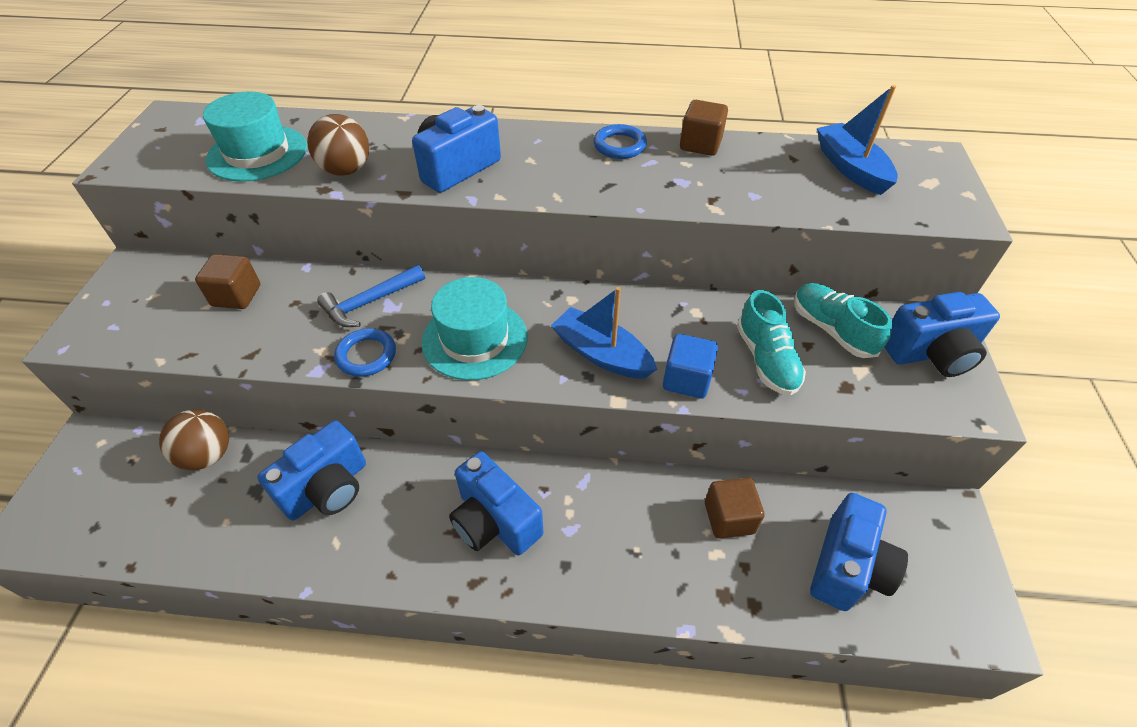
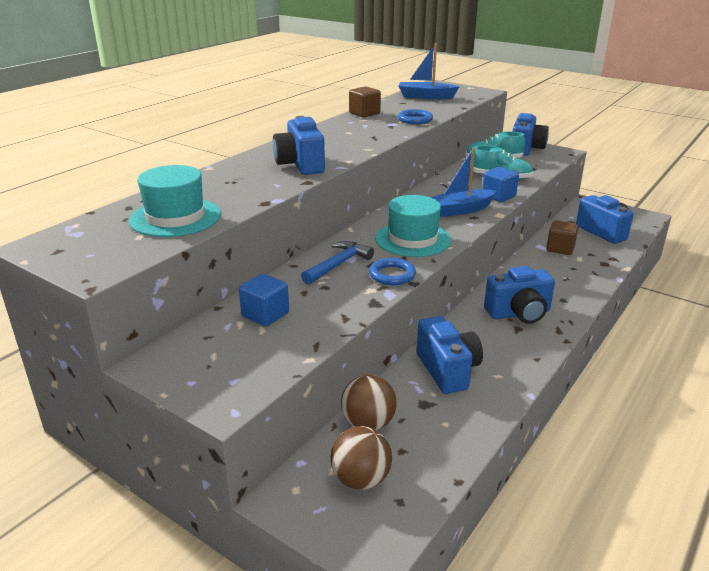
camera: 60 degrees left, 20 degrees down
brown cube [195,254,260,309] -> blue cube [239,274,289,326]
brown ball [307,114,369,176] -> brown ball moved to [331,426,392,490]
blue hammer [317,265,425,327] -> blue hammer turned 135 degrees counterclockwise [301,241,374,285]
blue ring [593,124,647,159] -> blue ring moved to [398,109,433,124]

